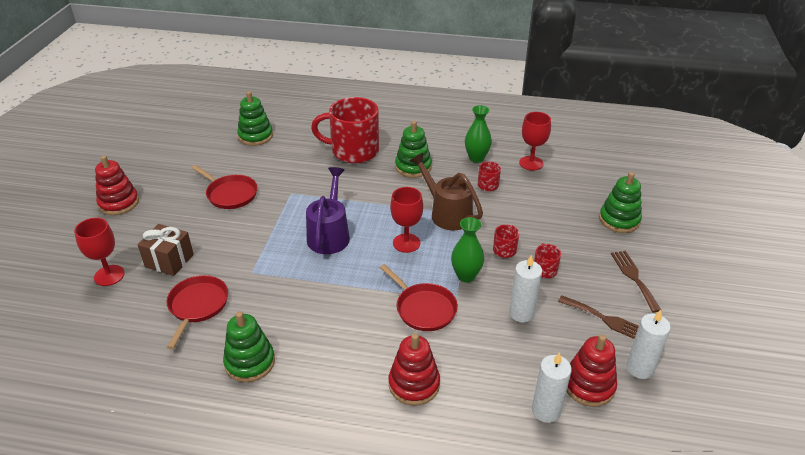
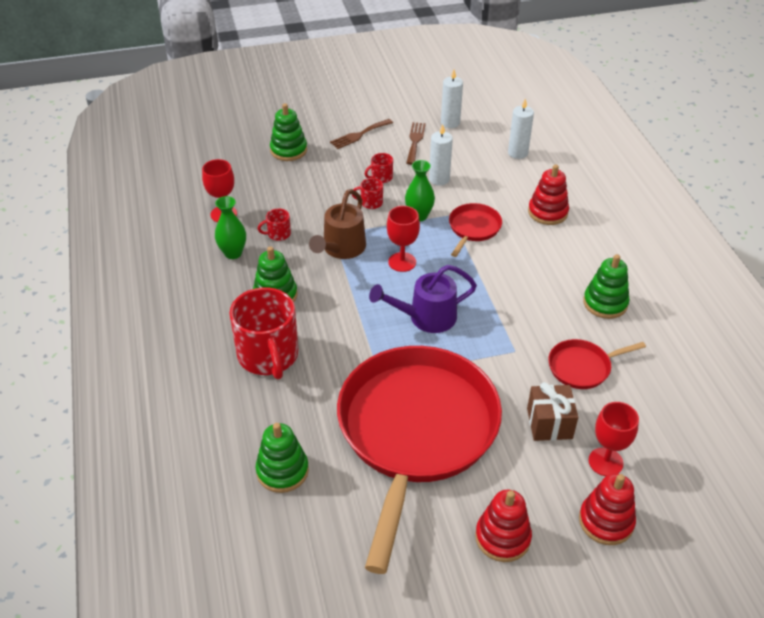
camera: 115 degrees left, 5 degrees up
red pan [191,165,257,209] -> red pan [337,346,502,574], size x2.48
red stacking toy [566,334,617,407] -> red stacking toy moved to [579,474,636,545]

